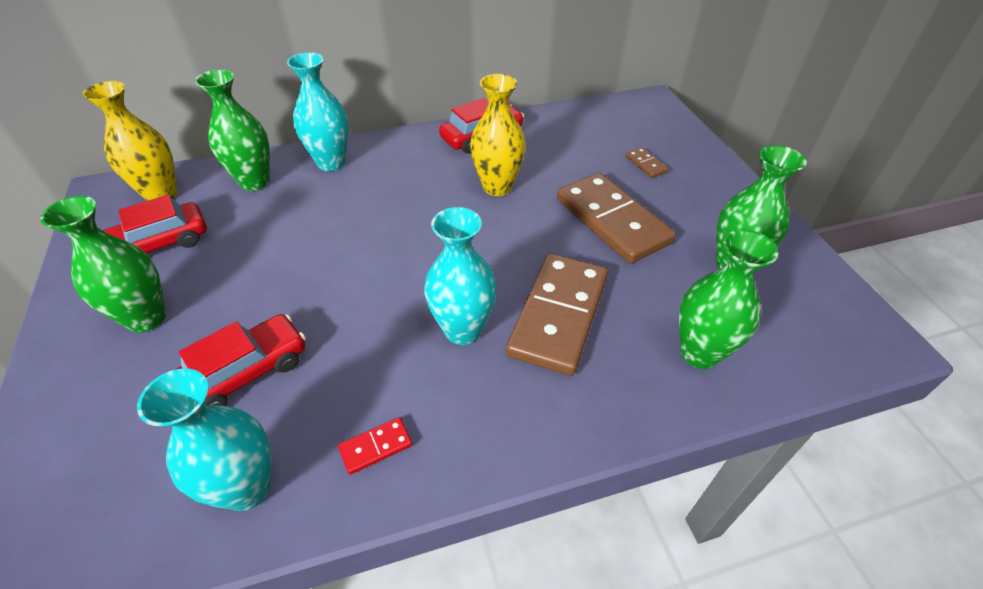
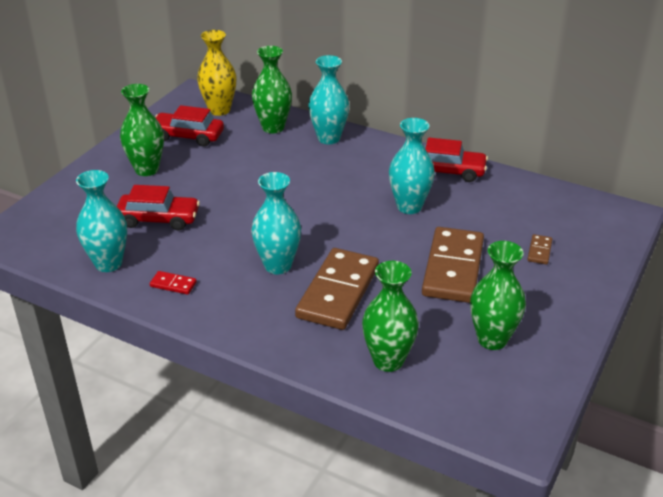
camera: 45 degrees right, 10 degrees down
yellow vase [470,74,526,196] -> turquoise vase [389,118,435,214]
brown domino [506,253,608,376] -> brown domino turned 45 degrees counterclockwise [295,248,379,330]

